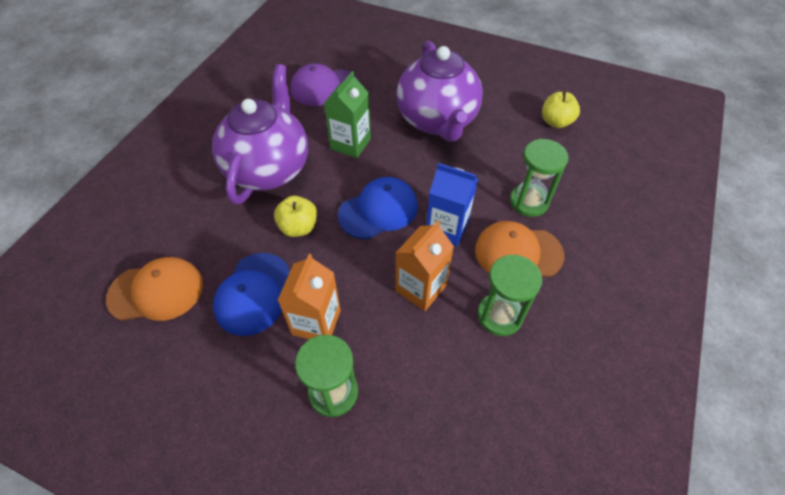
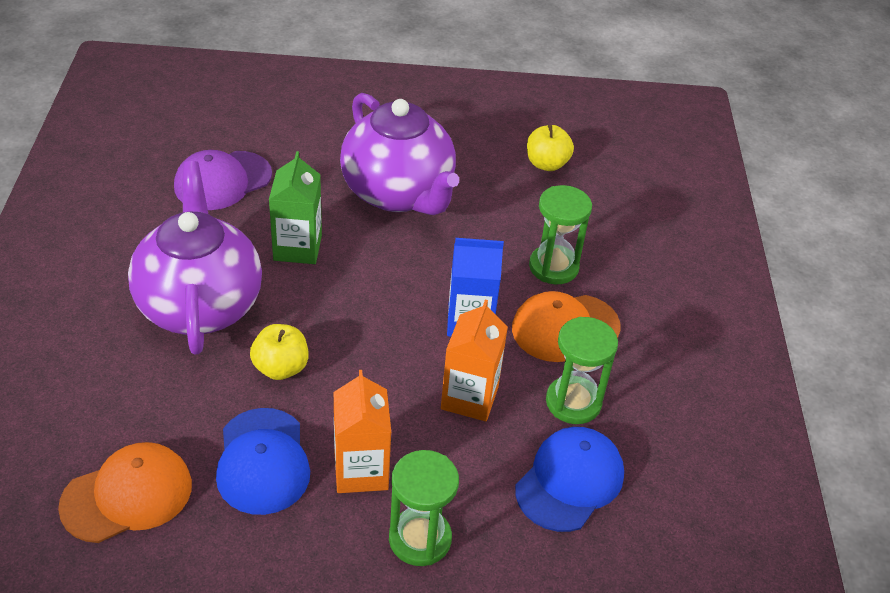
camera: 25 degrees left, 10 degrees down
blue cap [338,177,418,239] -> blue cap moved to [515,427,624,532]

